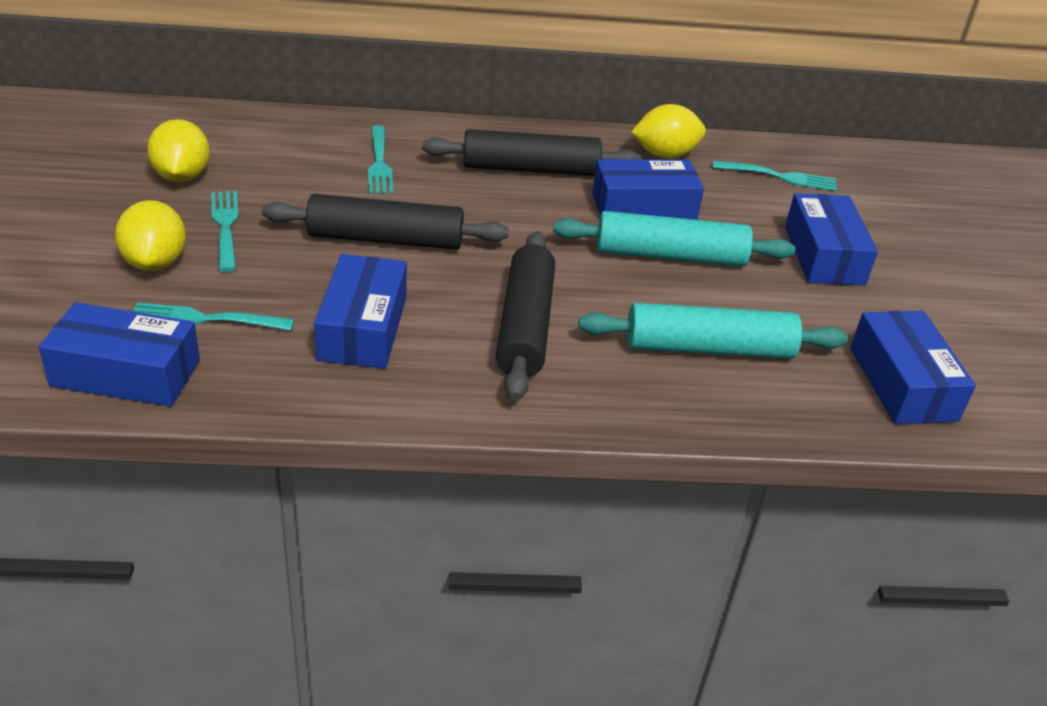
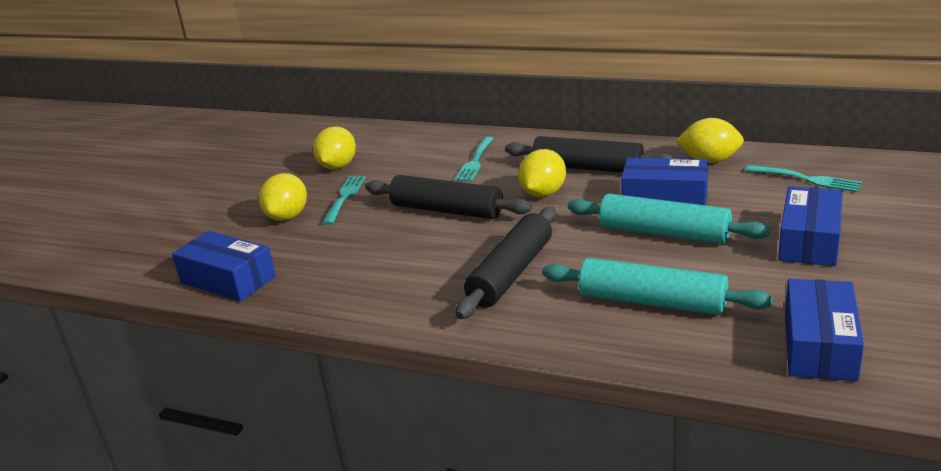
camera: 30 degrees right, 10 degrees down
turquoise fork [133,302,295,331] -> none
blue box [314,254,407,369] -> none
none -> yellow lemon [518,149,566,197]

